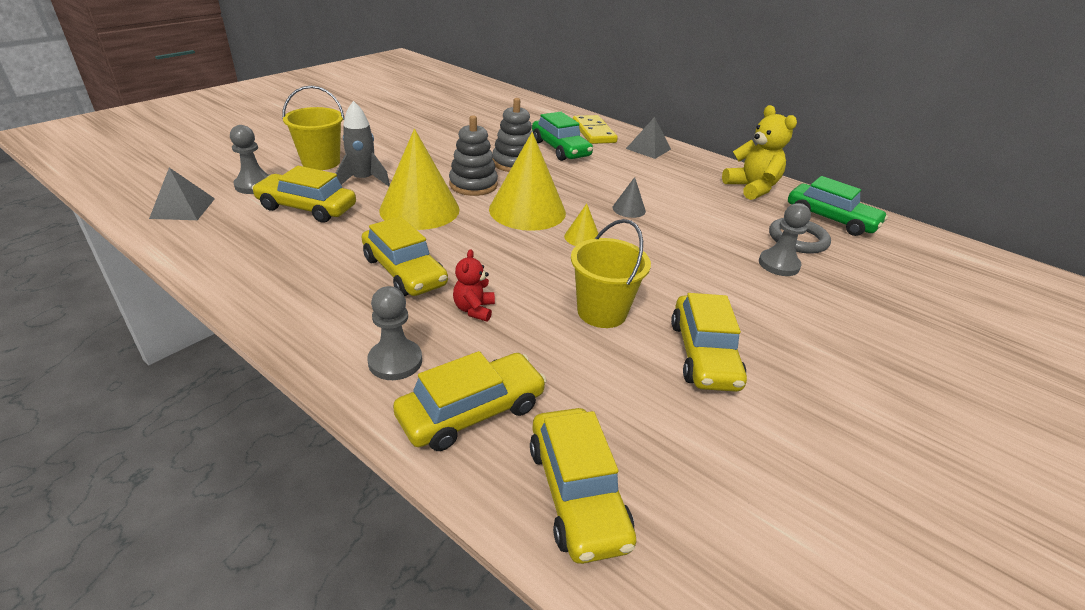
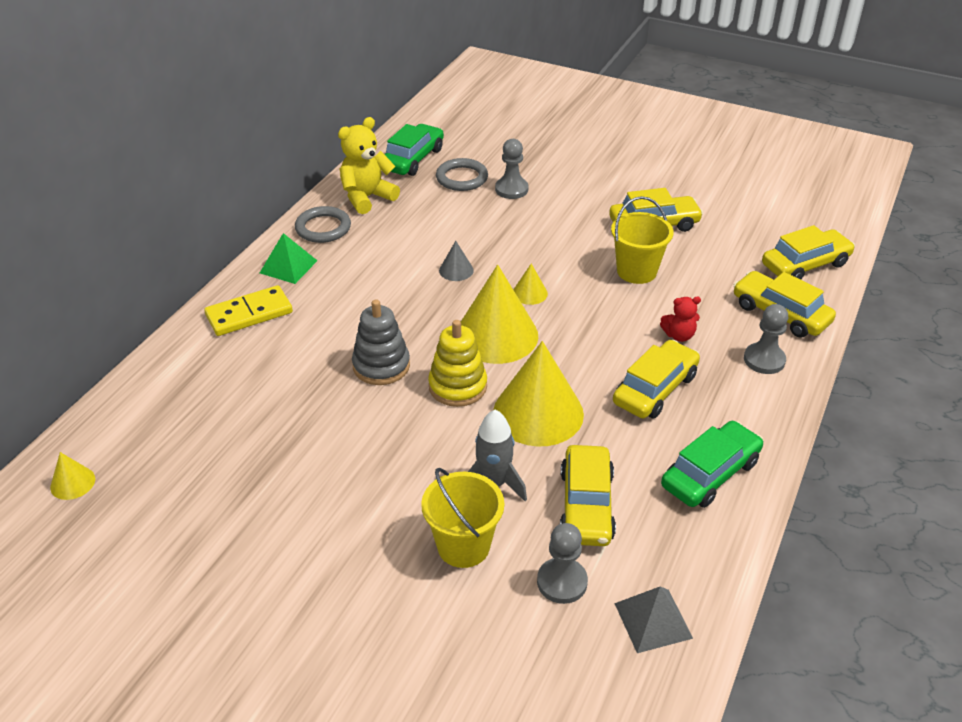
camera: 100 degrees left, 5 degrees up
grey stacking toy [449,115,498,196] -> yellow stacking toy [428,320,487,407]
green car [532,112,593,161] -> green car moved to [661,421,764,508]
grey pyramid [626,117,671,159] -> green pyramid [260,233,317,284]
none -> yellow cone [50,452,95,500]
none -> grey ring [295,206,351,243]

